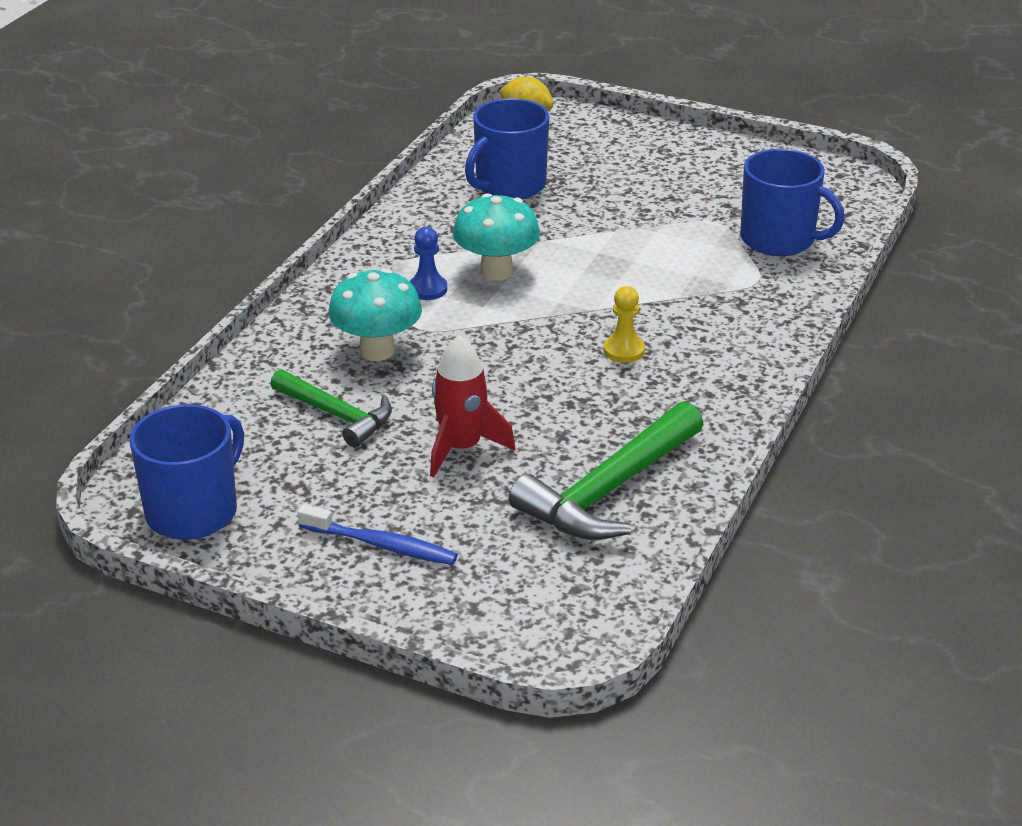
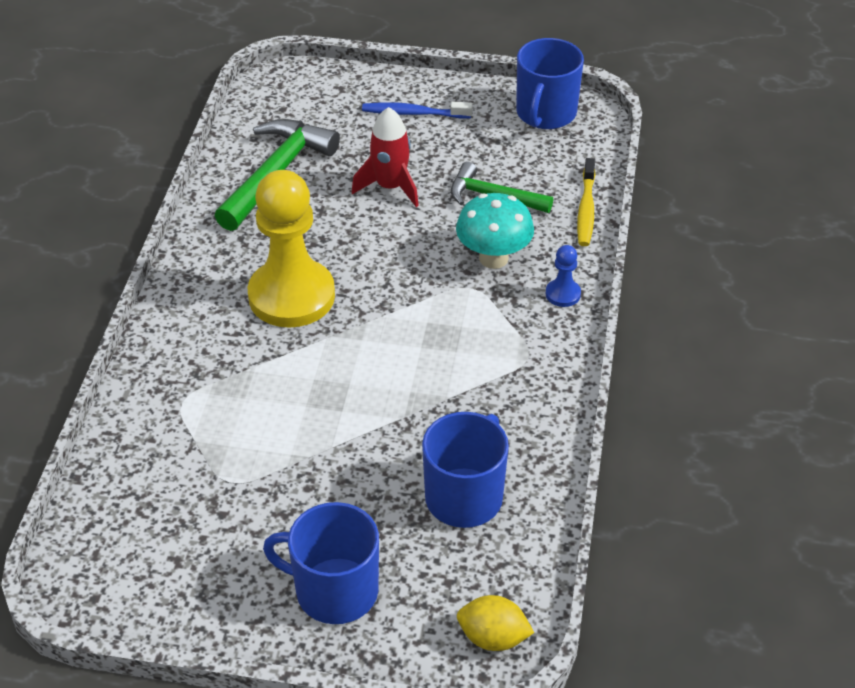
camera: 165 degrees right, 10 degrees up
blue pawn [409,227,447,300] -> blue pawn moved to [546,245,581,307]
turquoise mushroom [453,193,540,281] -> none
yellow pawn [603,286,645,363] -> yellow pawn [248,170,335,328], size x2.46
blue mug [740,149,845,256] -> blue mug moved to [263,502,379,624]
none -> yellow toothbrush [577,158,595,246]

